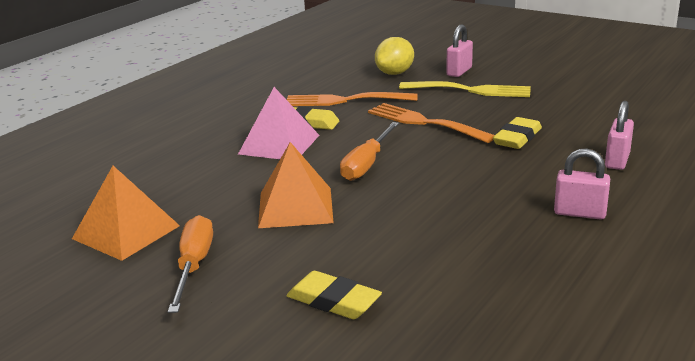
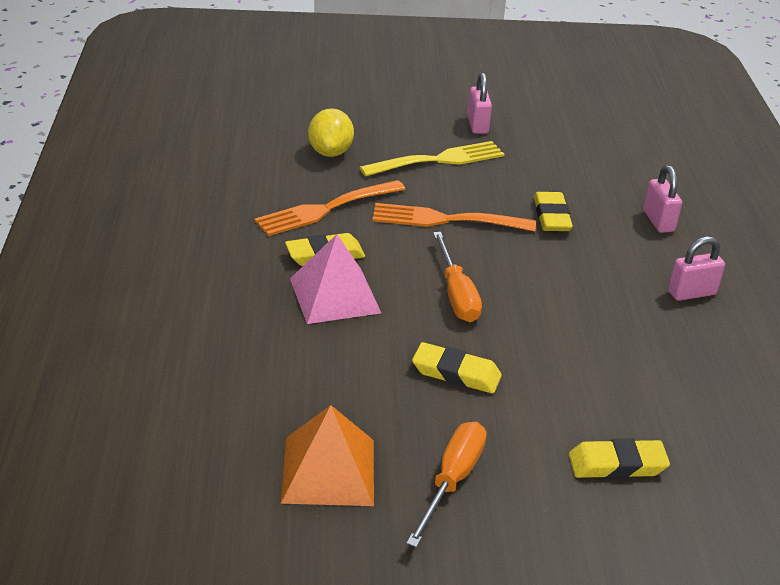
camera: 40 degrees left, 10 degrees up
orange screwdriver [168,215,213,313] -> orange screwdriver turned 60 degrees clockwise [406,422,487,547]
orange pyramid [258,142,334,228] -> yellow eraser [412,342,502,394]
pink padlock [446,24,473,77] -> pink padlock moved to [467,72,492,134]

